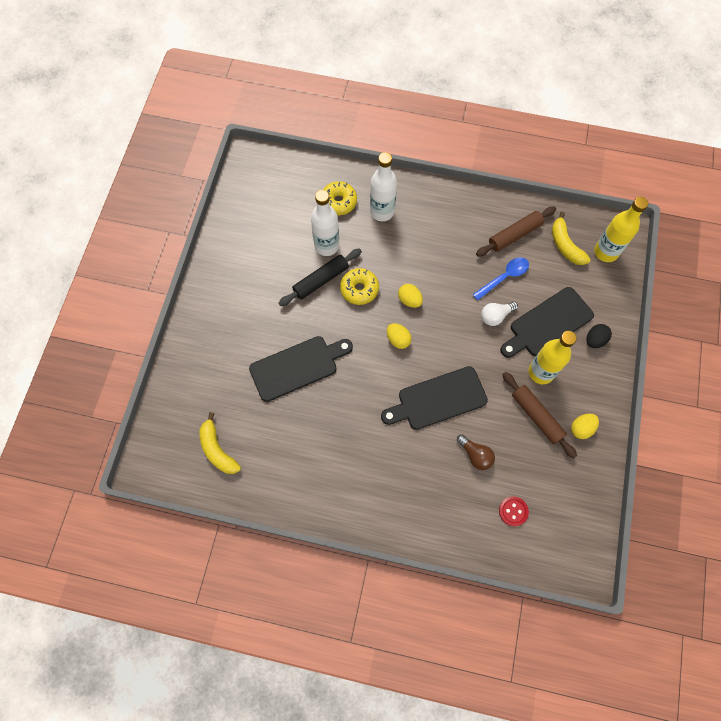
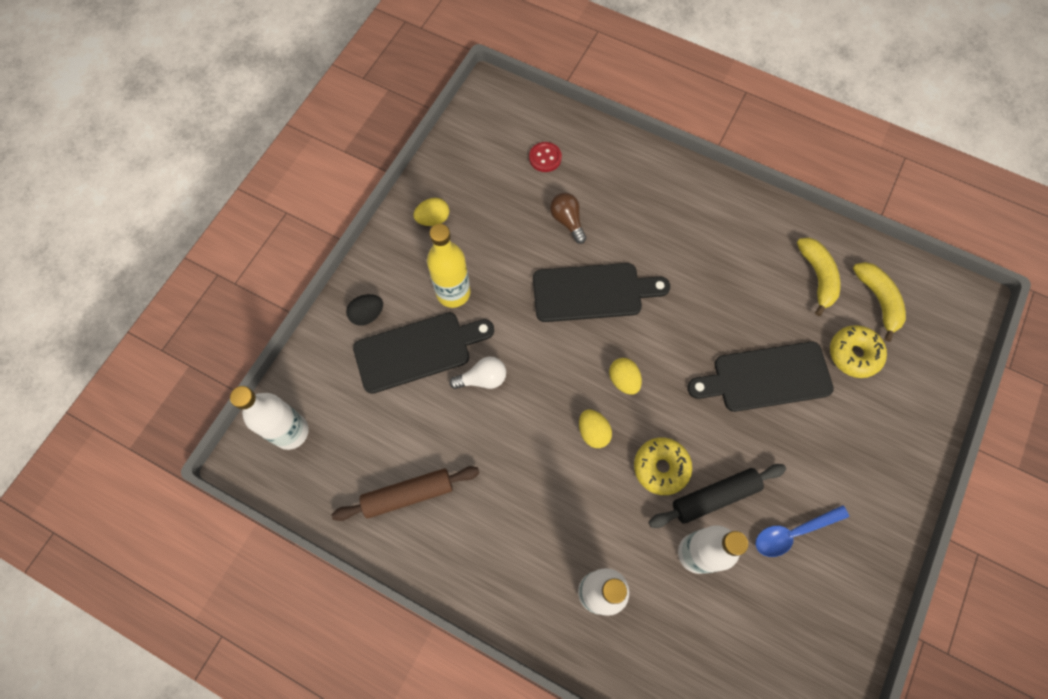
camera: 165 degrees left, 0 degrees up
yellow donut [323,181,357,216] -> yellow donut moved to [830,325,887,378]
blue spoon [472,257,529,300] -> blue spoon moved to [755,505,849,557]
brown rolling pin [502,372,577,458] -> none
yellow banana [552,212,591,265] -> yellow banana moved to [797,237,840,316]
yellow bottle [594,197,648,262] -> white bottle [230,386,309,450]

